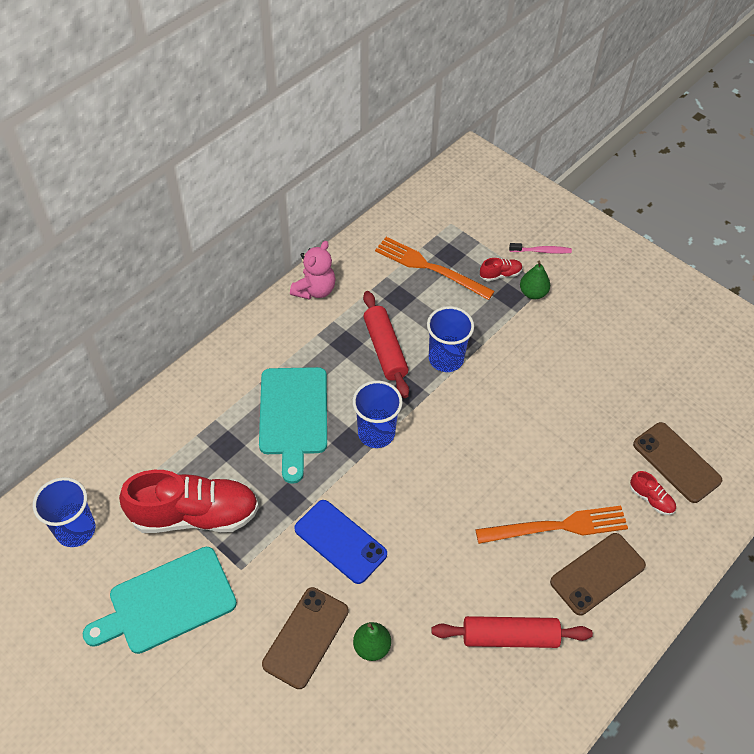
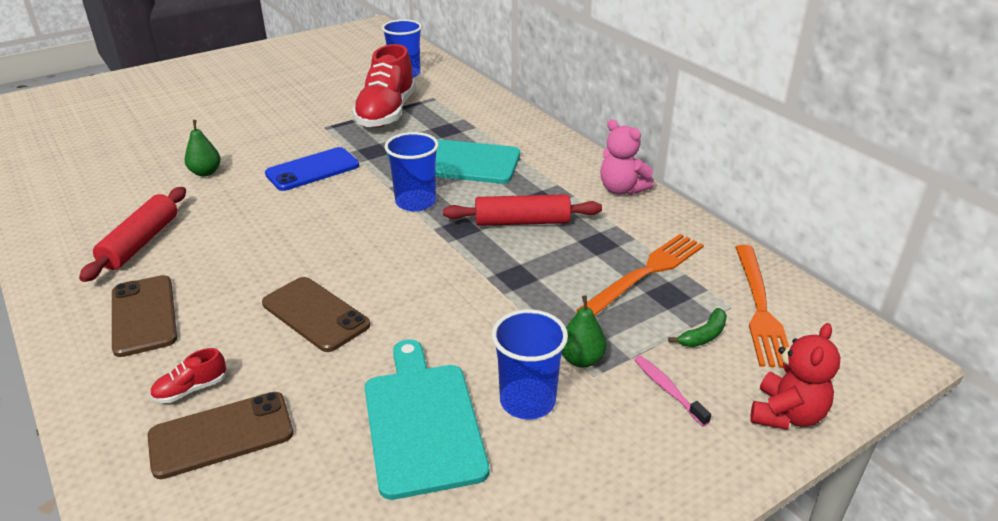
camera: 105 degrees right, 20 degrees down
turquoise cutting board [82,547,237,654] -> turquoise cutting board moved to [365,339,489,500]
brown phone [262,587,349,689] -> brown phone moved to [262,277,370,352]
blue cup [427,306,474,372] -> blue cup moved to [492,309,568,419]
orange fork [475,506,628,544] -> orange fork moved to [735,245,789,368]
red shoe [480,258,523,281] -> none
pink toothbrush [509,243,572,254] -> pink toothbrush turned 135 degrees clockwise [634,356,711,426]
none -> green banana [668,308,727,347]
none -> red teddy bear [750,323,840,430]

